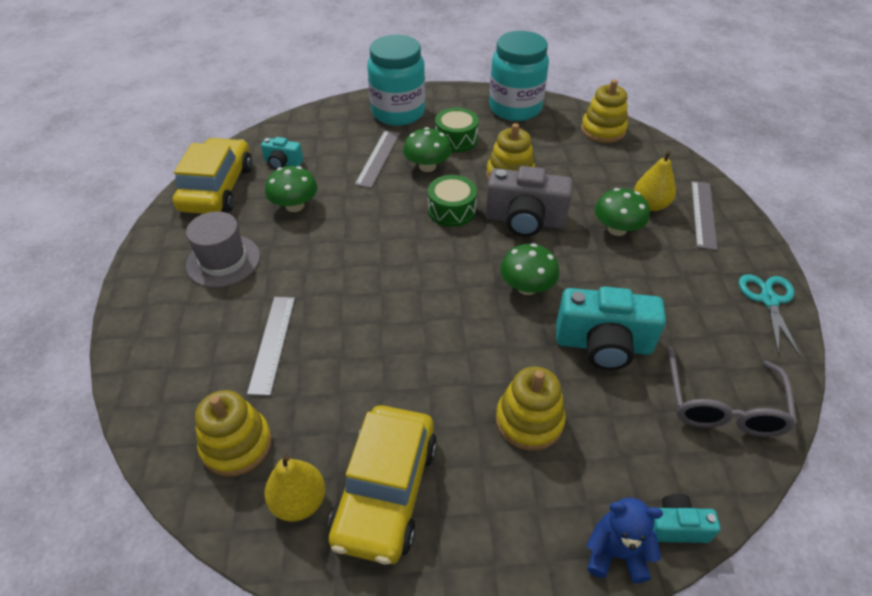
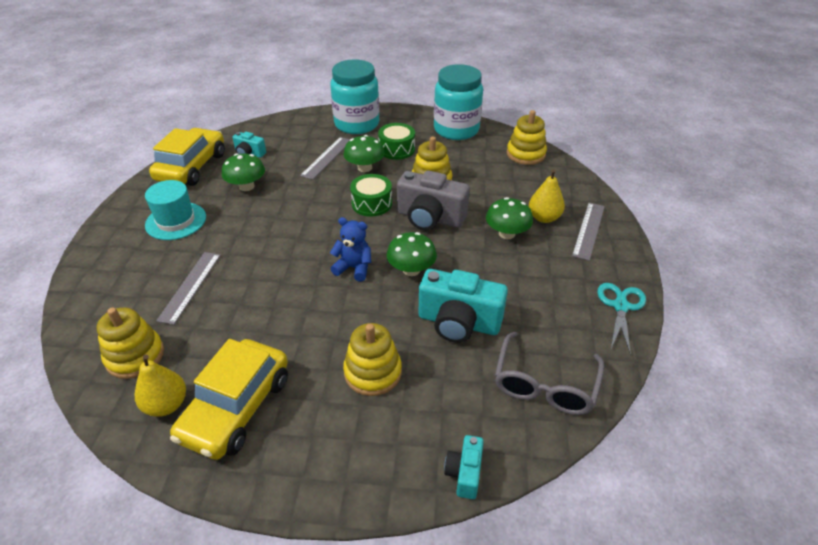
camera: 10 degrees right, 5 degrees down
grey hat [186,211,260,288] -> turquoise hat [145,180,206,240]
blue teddy bear [587,498,663,583] -> blue teddy bear moved to [330,217,371,281]
turquoise camera [653,494,720,543] -> turquoise camera turned 90 degrees counterclockwise [444,435,484,499]

